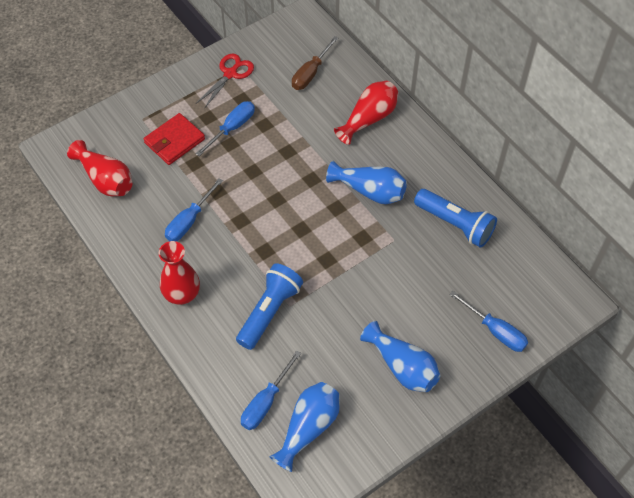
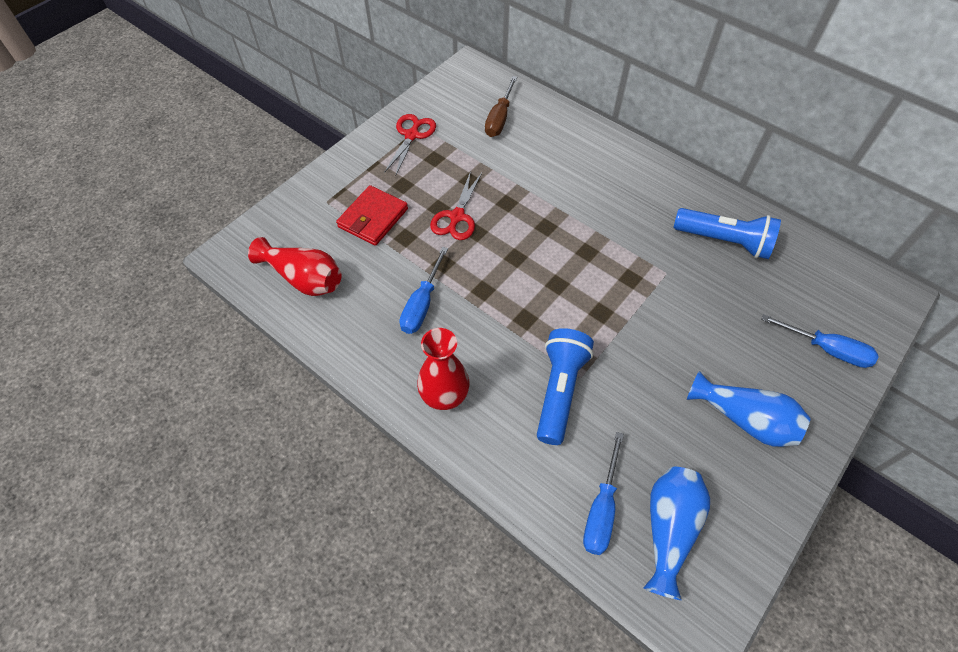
camera: 15 degrees left, 0 degrees up
blue screwdriver [195,101,255,156] -> none
blue vase [326,161,407,204] -> none
red vase [334,81,399,145] -> none
none -> red scissors [430,171,482,240]

